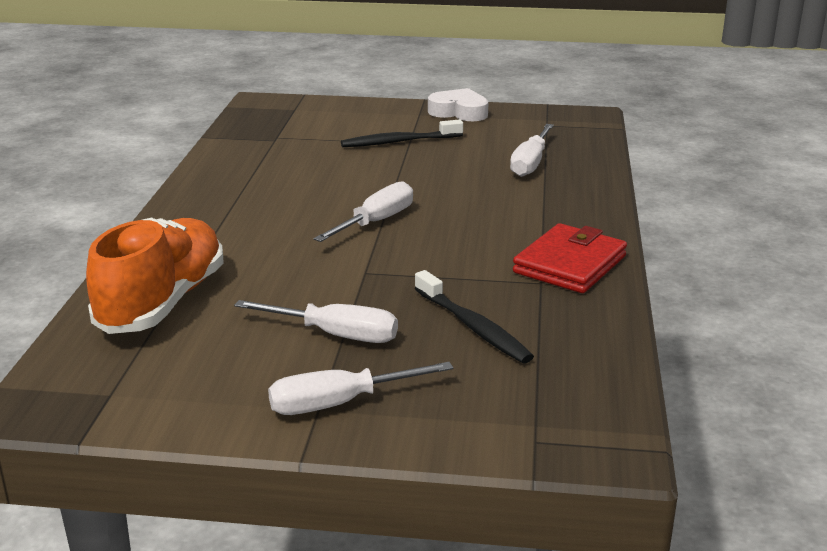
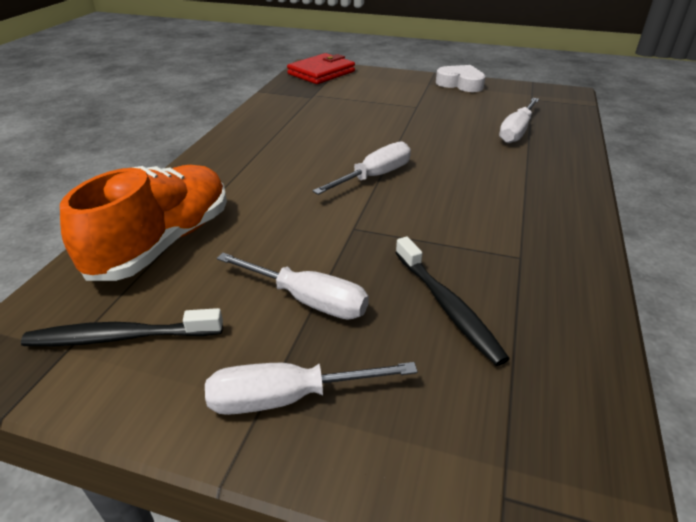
camera: 10 degrees right, 10 degrees up
black toothbrush [341,119,463,147] -> black toothbrush moved to [21,308,223,346]
red wallet [513,223,627,293] -> red wallet moved to [287,53,355,84]

